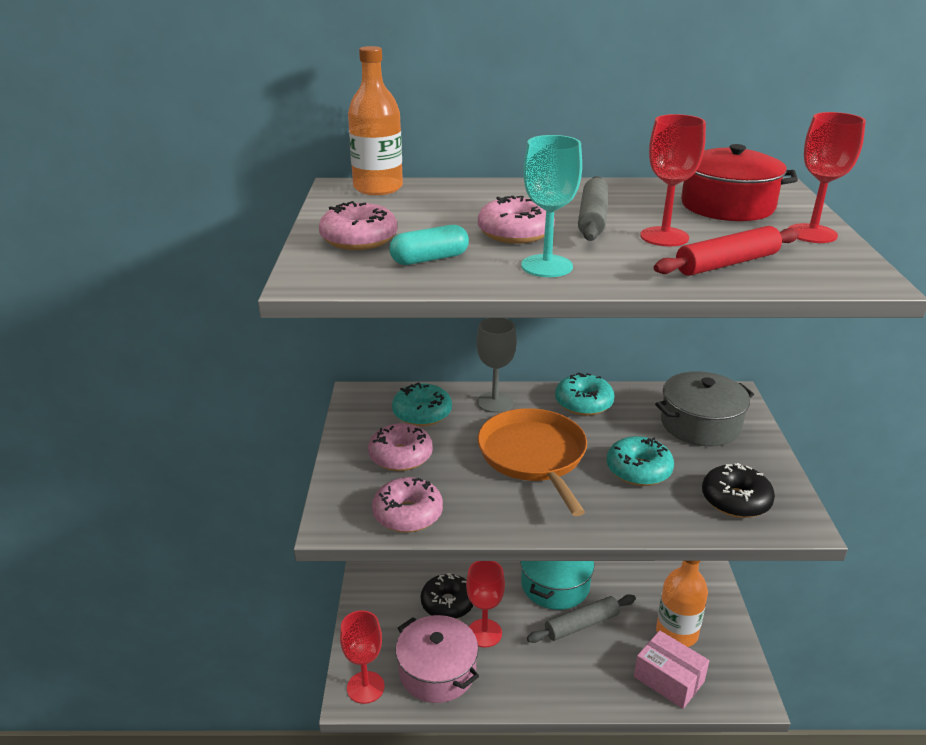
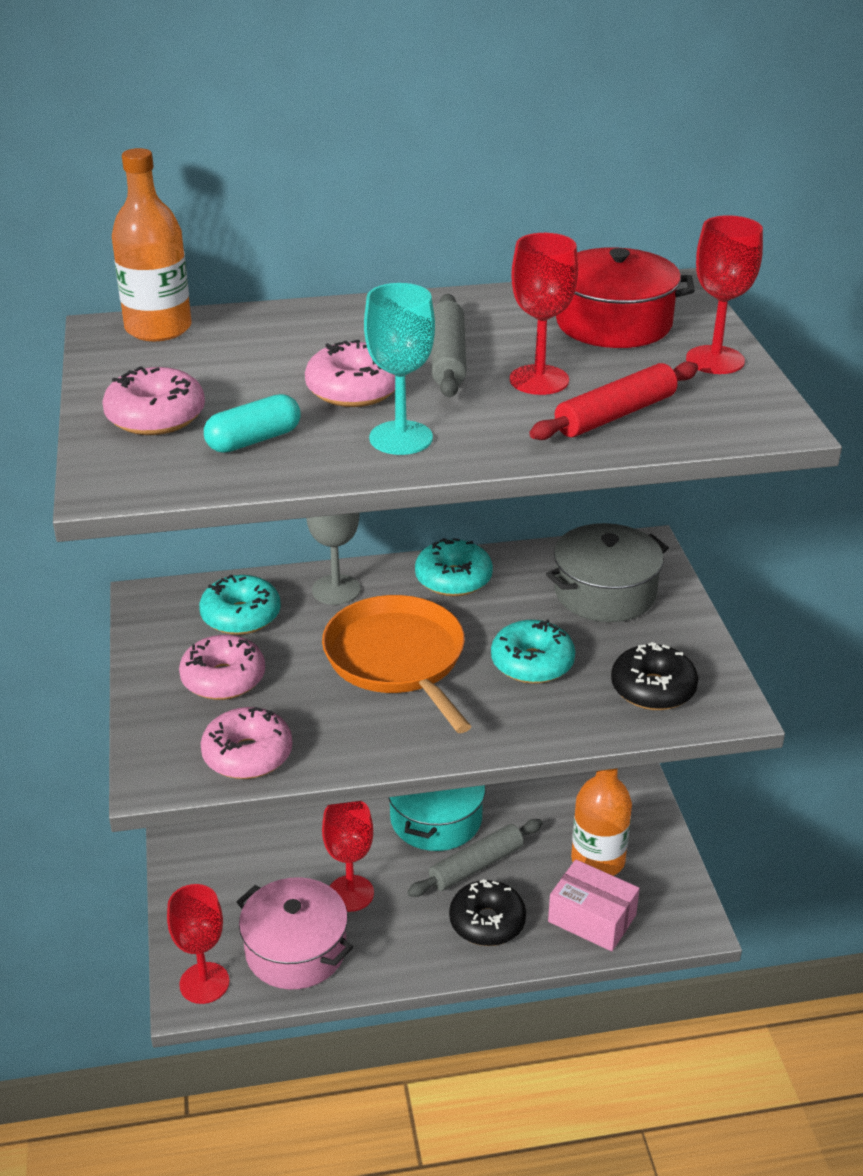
camera: 10 degrees left, 5 degrees up
black donut [421,573,473,619] -> black donut moved to [449,879,526,946]

